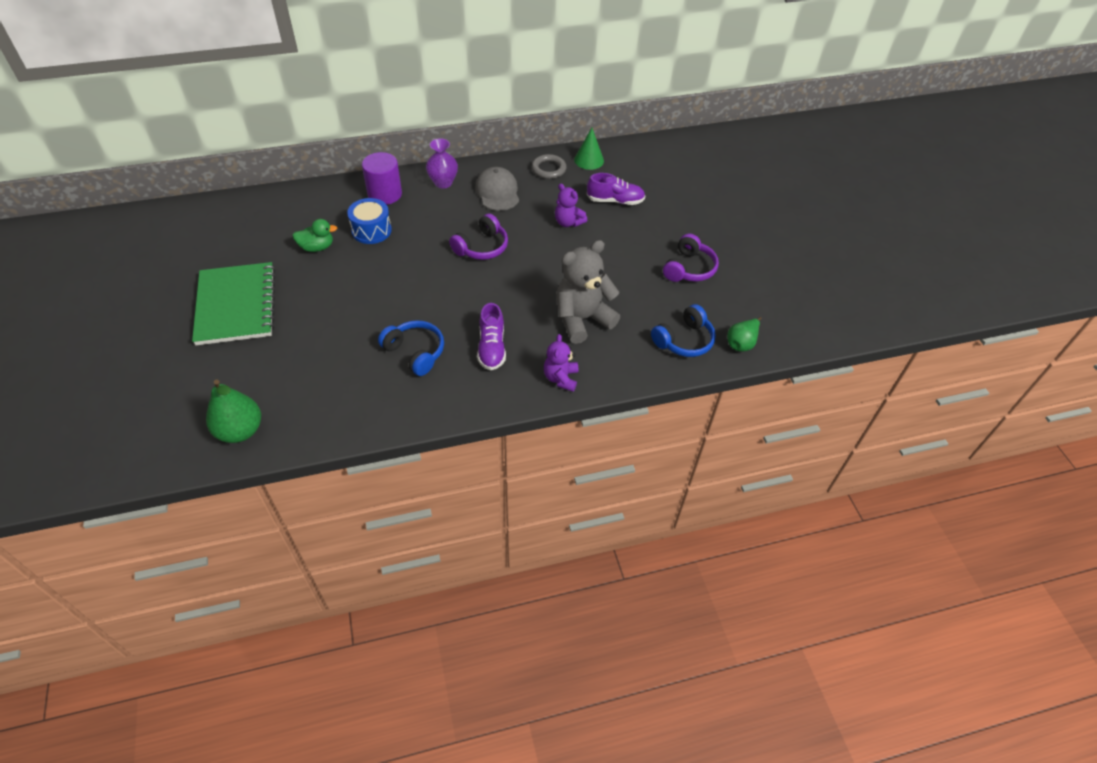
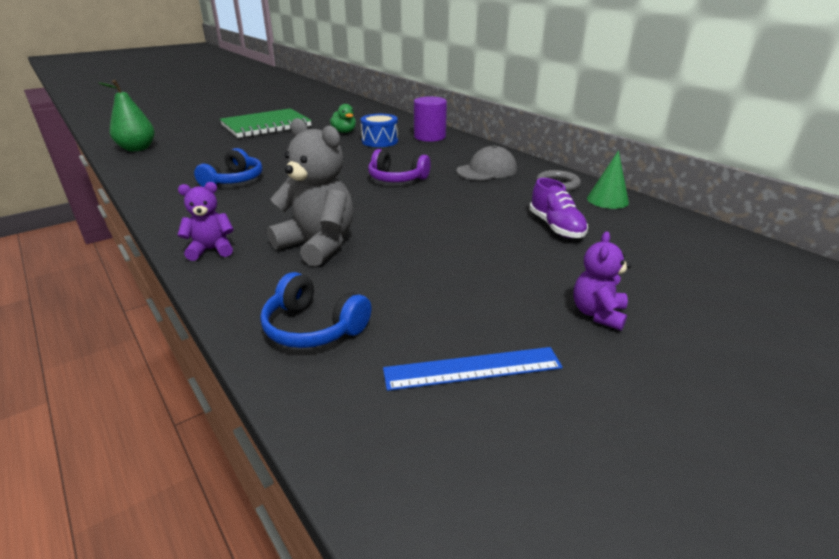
camera: 70 degrees right, 20 degrees down
purple vase [426,138,458,189] -> none
purple shoe [477,303,506,371] -> none
purple teddy bear [555,183,587,227] -> purple teddy bear moved to [574,231,631,331]
purple headphones [663,234,719,282] -> none
green pear [727,317,762,352] -> none
none -> blue ruler [383,347,563,391]

